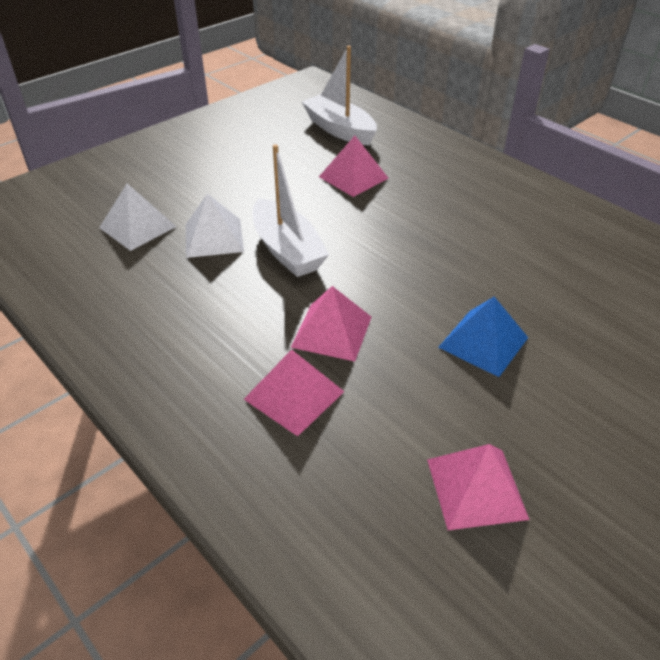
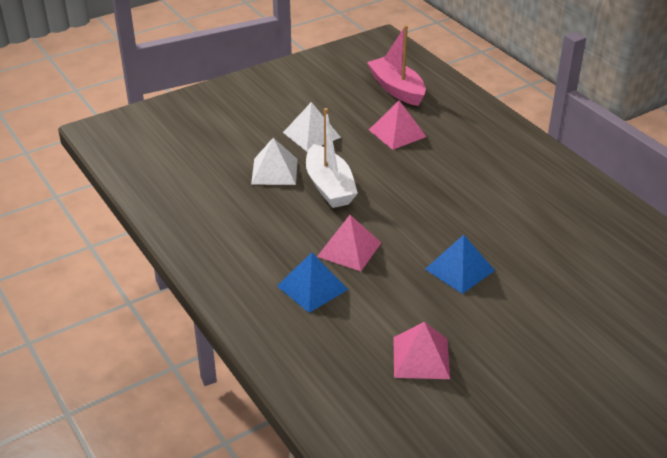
camera: 10 degrees right, 5 degrees down
white pyramid [99,184,177,251] -> white pyramid moved to [283,102,341,152]
pink pyramid [244,349,345,436] -> blue pyramid [277,252,348,313]
white boat [302,46,377,145] -> pink boat [367,25,426,106]

